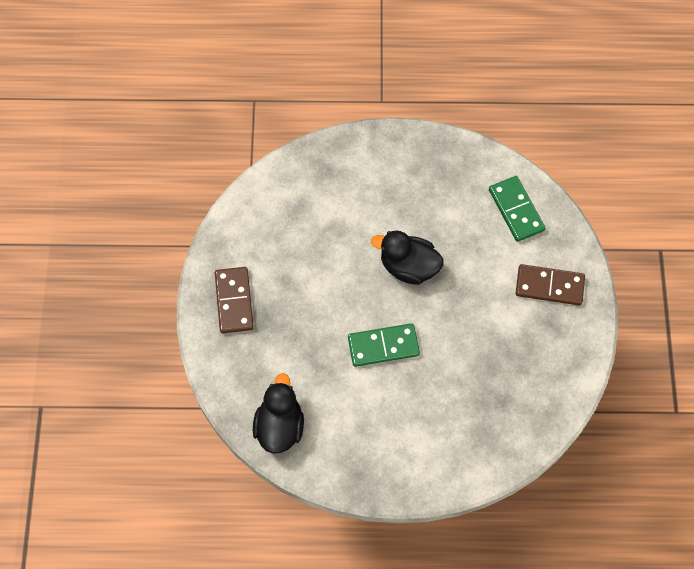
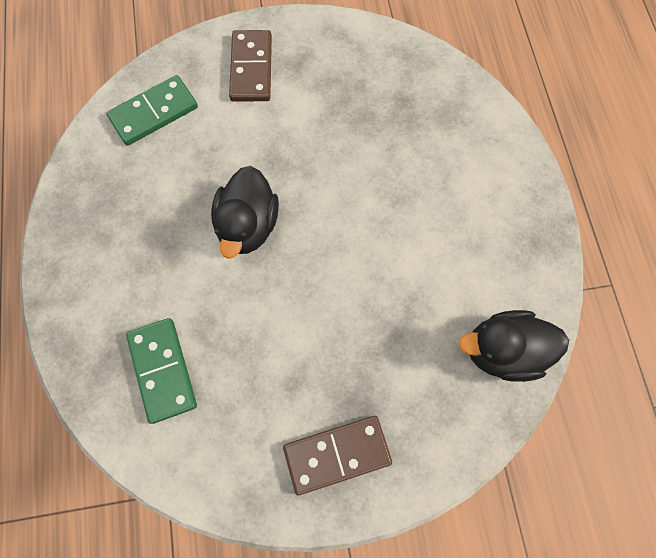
camera: 100 degrees left, 5 degrees up
green domino [348,323,420,367] -> green domino moved to [126,318,197,424]

